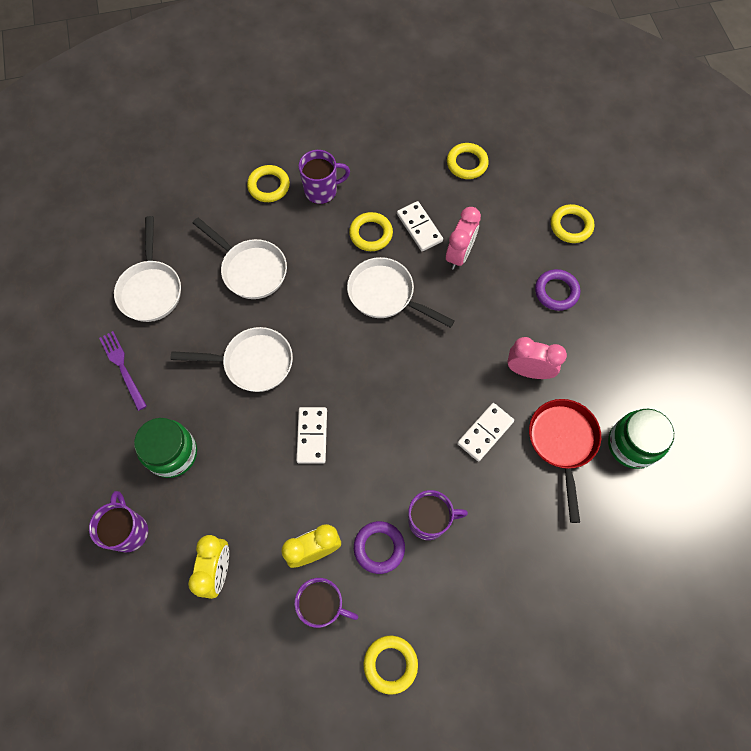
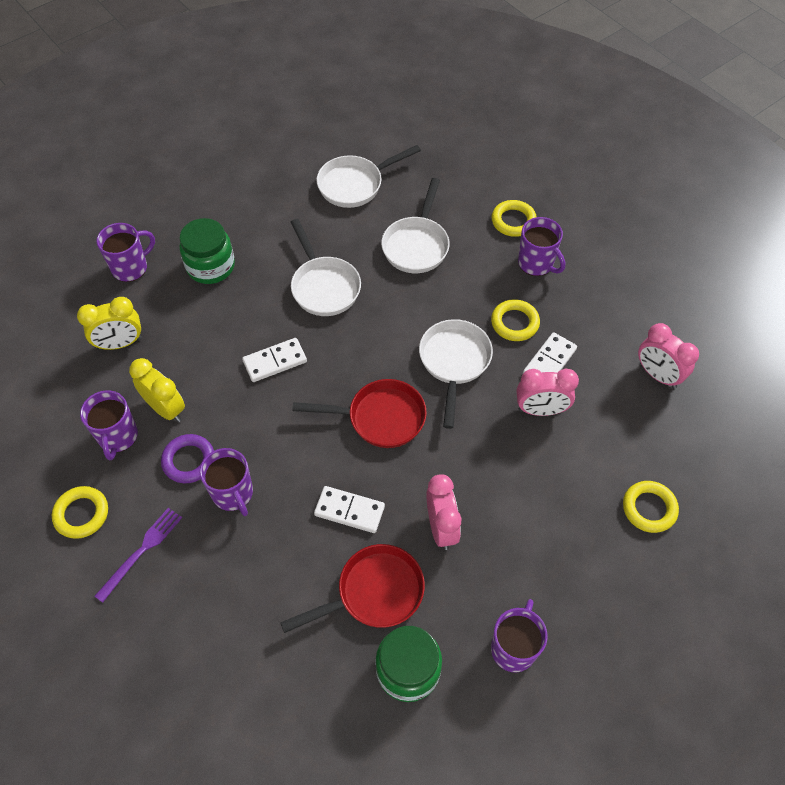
camera: 65 degrees right, 10 degrees down
purple fork [99,331,147,411] -> purple fork moved to [95,508,182,603]
yellow ring [447,143,489,179] -> pink clock [638,323,699,388]
purple ring [535,269,580,311] -> none
none -> red pan [292,379,427,448]
none -> purple mug [491,599,548,672]

